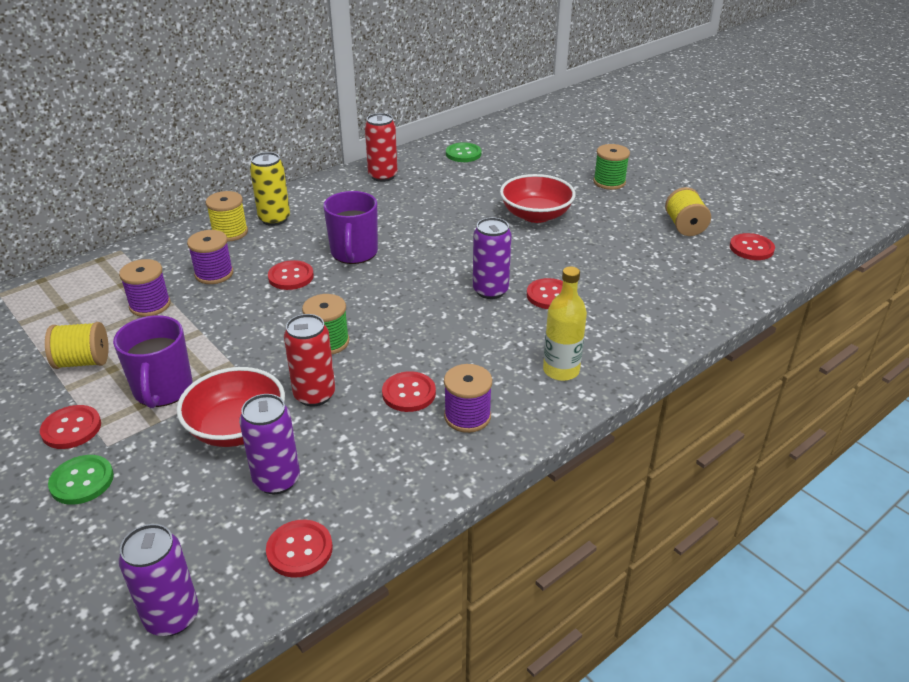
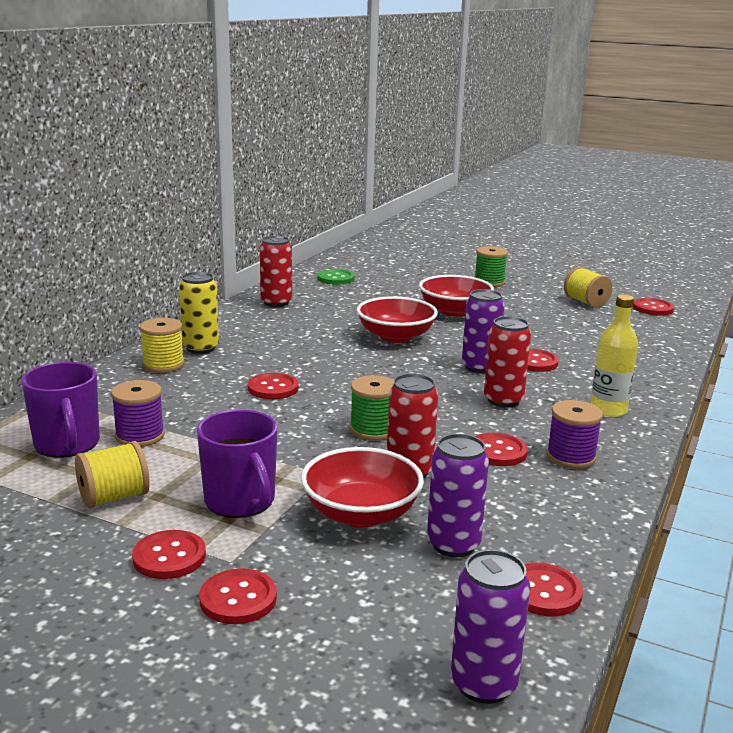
camera: 25 degrees left, 15 degrees down
green button [48,455,114,505] -> red button [199,568,277,624]
purple spool [187,230,233,284] -> none
purple mug [323,191,378,264] -> purple mug moved to [21,362,100,457]
none -> red bowl [357,296,438,343]
none -> red can [484,316,531,408]

